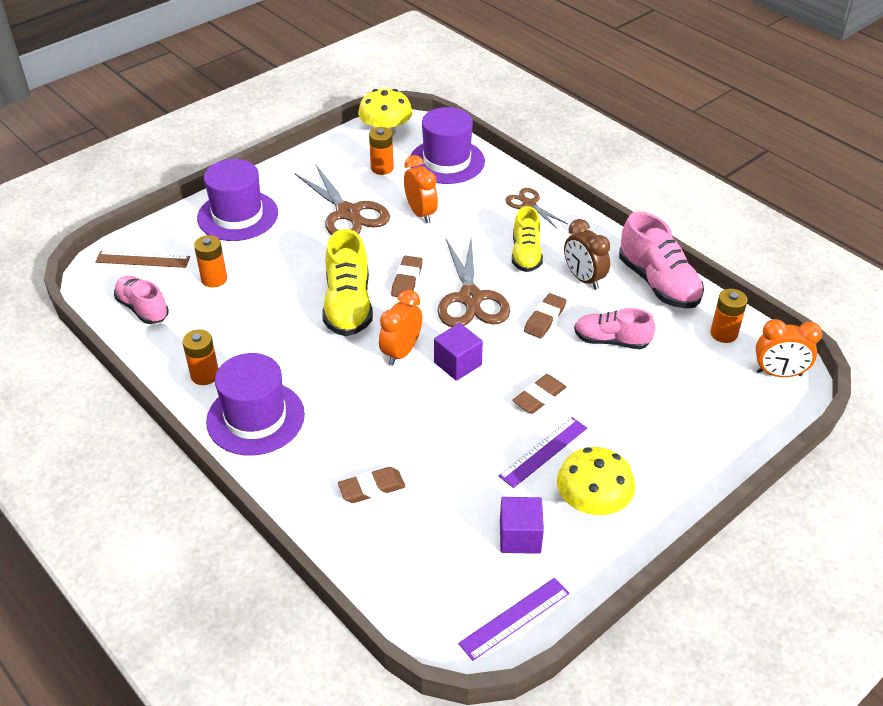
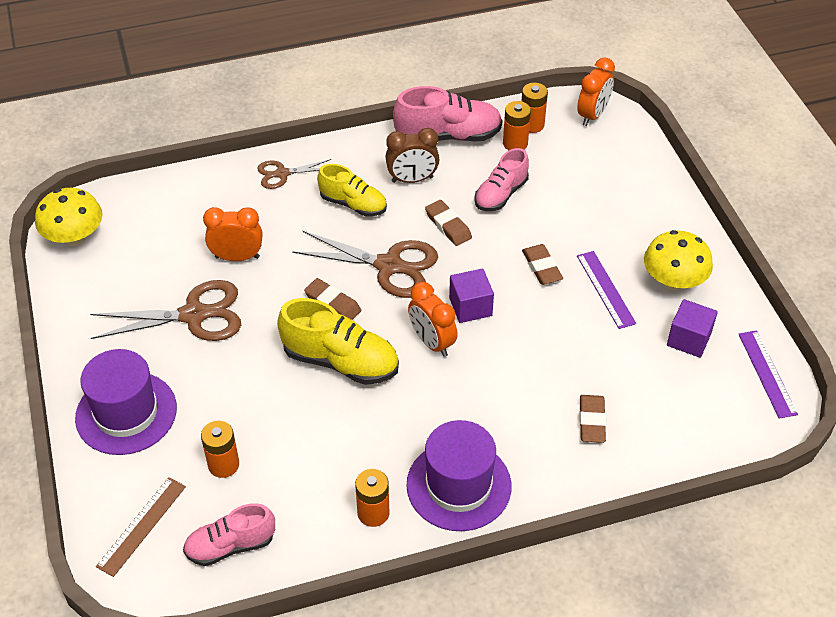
camera: 65 degrees left, 5 degrees up
orange battery [369,127,394,175] -> orange battery moved to [503,101,531,150]
purple hat [410,107,485,184] -> none

